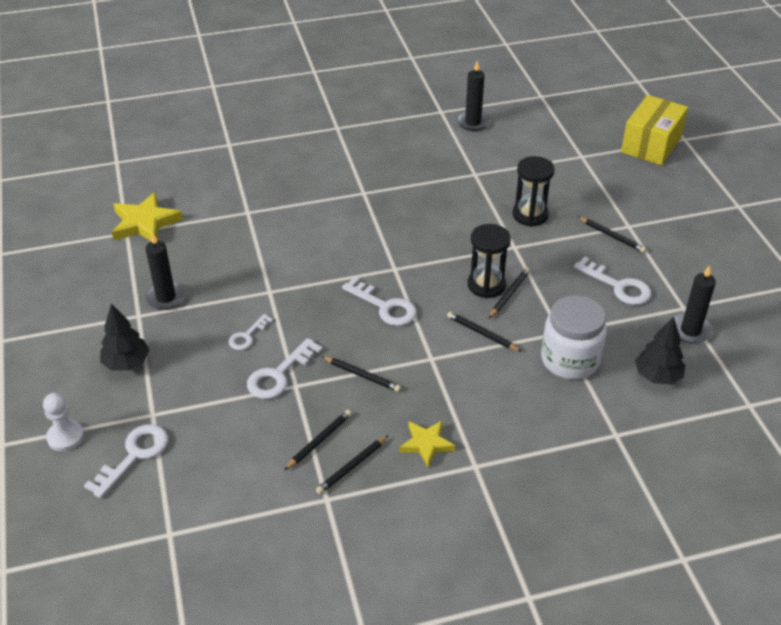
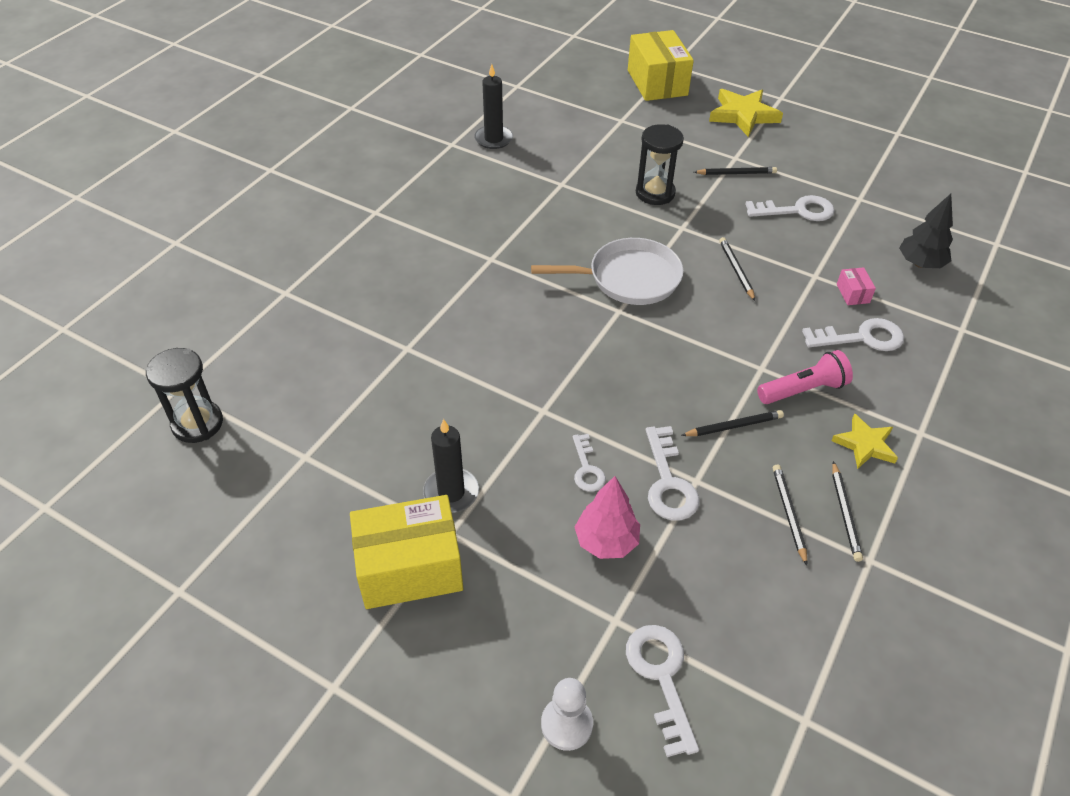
camera: 45 degrees left, 5 degrees up
black tree [100,303,149,371] -> none
yellow star [112,192,183,241] -> yellow star moved to [709,89,783,137]
white key [342,277,417,326] -> white key moved to [802,318,904,351]
black pencil [447,312,522,352] -> none
black hourglass [468,224,511,298] -> black hourglass moved to [146,348,223,443]
white jar [541,295,607,380] -> pink box [837,267,876,305]
black candle [674,265,716,344] -> none
none -> yellow box [350,495,463,609]
none -> white pan [531,238,684,305]
none -> pink tree [575,476,640,559]
none -> pink flashlight [757,350,853,404]

